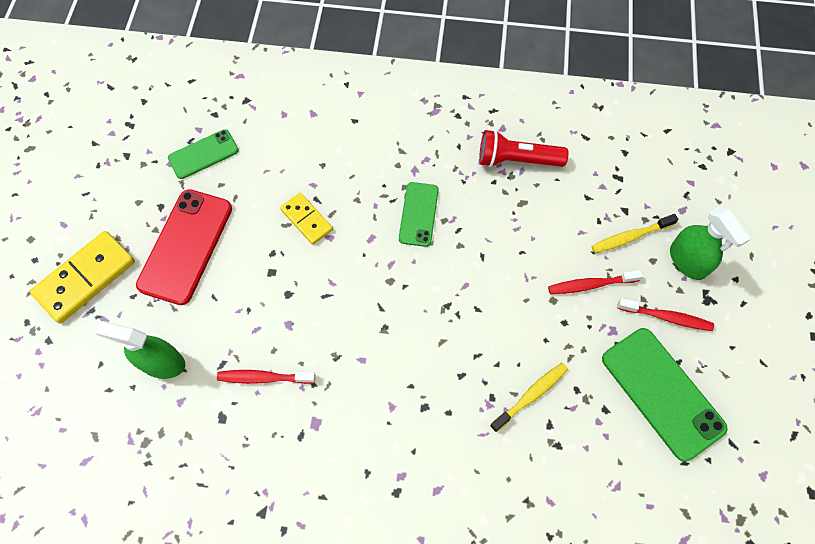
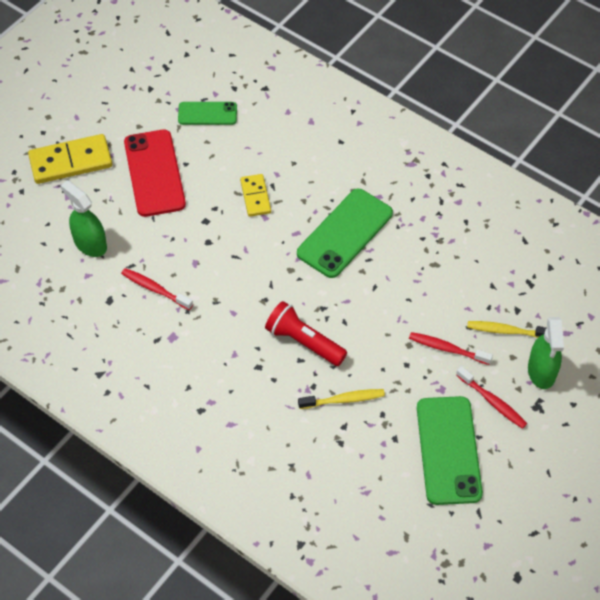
camera: 30 degrees right, 10 degrees down
red phone [136,189,232,305] -> red phone turned 60 degrees counterclockwise [124,130,186,217]
green phone [399,182,439,247] -> green phone [297,189,393,278], size x1.69
red flashlight [479,130,569,167] -> red flashlight moved to [265,301,347,366]

